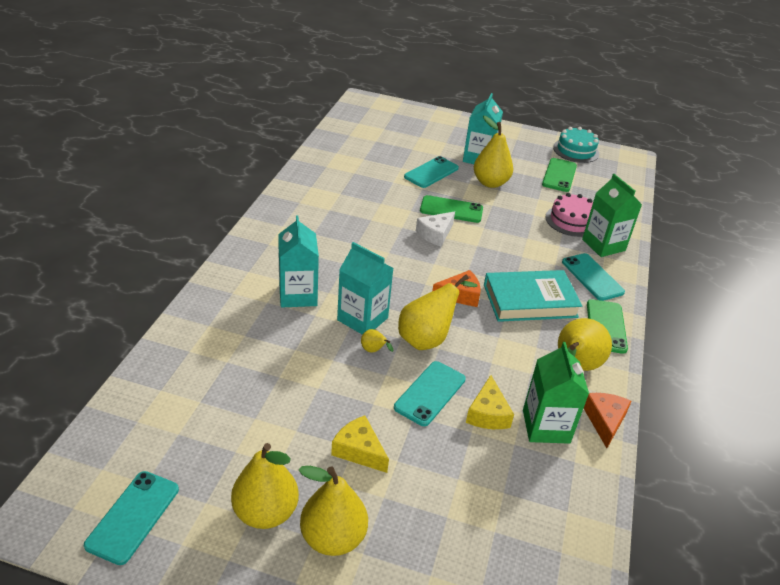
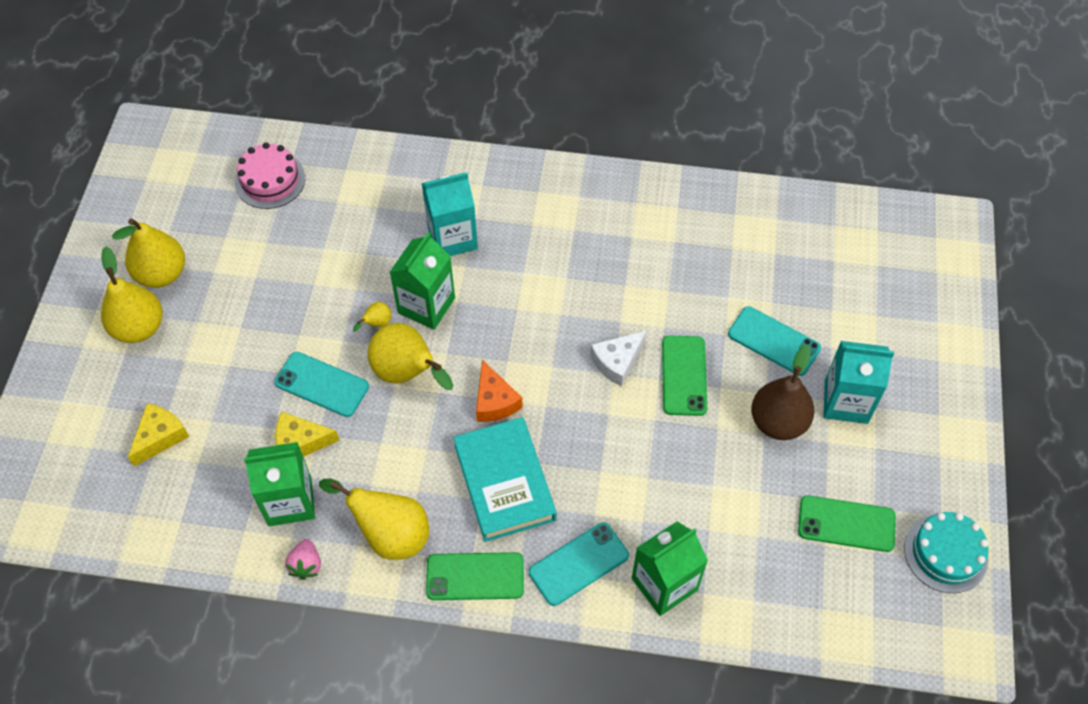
camera: 85 degrees right, 20 degrees up
turquoise phone [84,471,179,565] -> none
yellow cheese [331,416,389,473] -> yellow cheese moved to [128,403,189,466]
turquoise carton [337,242,393,335] -> green carton [390,232,455,330]
white cheese [416,211,455,246] -> white cheese turned 75 degrees counterclockwise [590,330,647,387]
yellow pear [474,116,513,188] -> brown pear [751,345,814,440]
pink cake [545,193,593,237] -> pink cake moved to [235,143,305,209]
orange cheese [584,393,632,448] -> pink strawberry [285,539,321,580]

